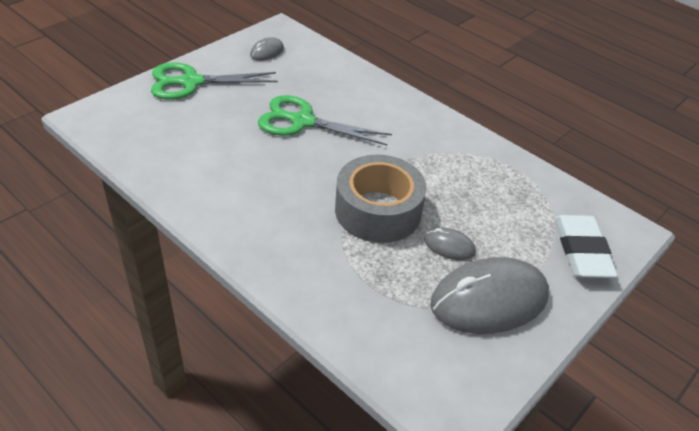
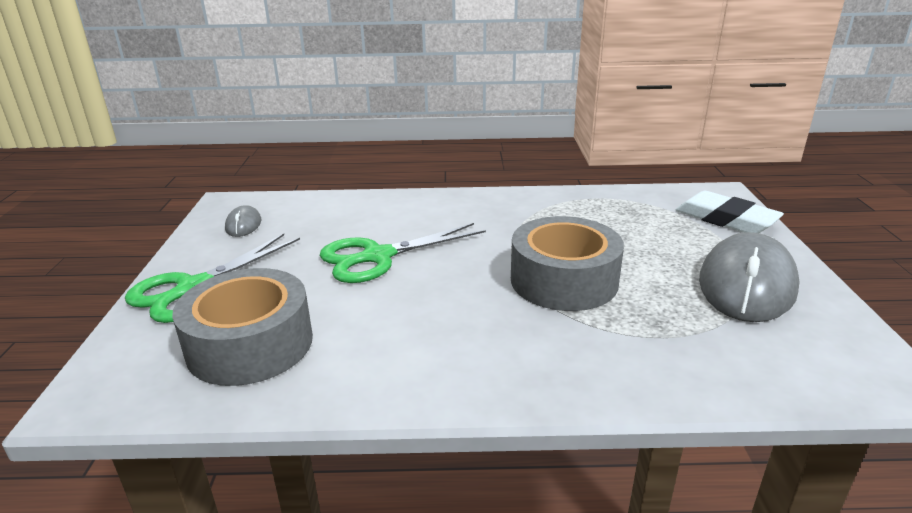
camera: 40 degrees left, 15 degrees down
grey mouse [424,228,476,260] -> none
none -> grey tape [172,268,313,386]

